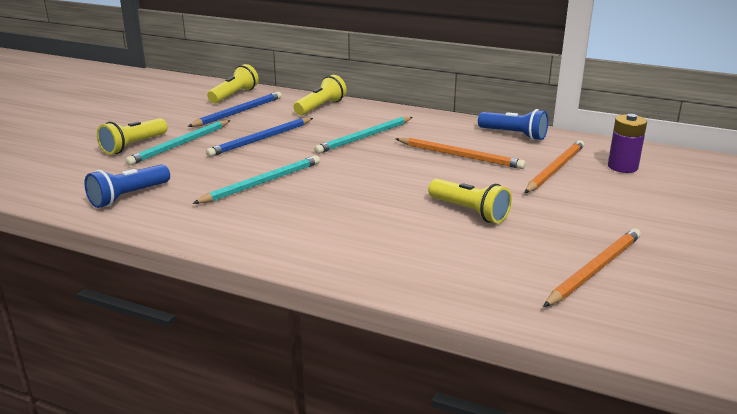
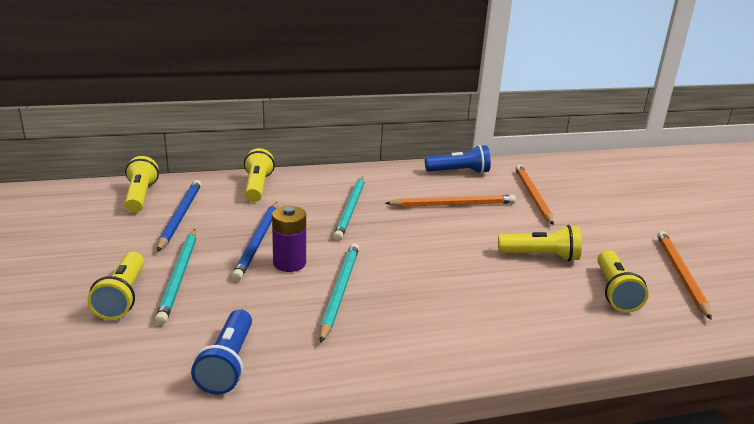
camera: 40 degrees left, 0 degrees up
purple battery [608,114,647,173] -> purple battery moved to [272,206,306,272]
none -> yellow flashlight [597,250,649,313]

